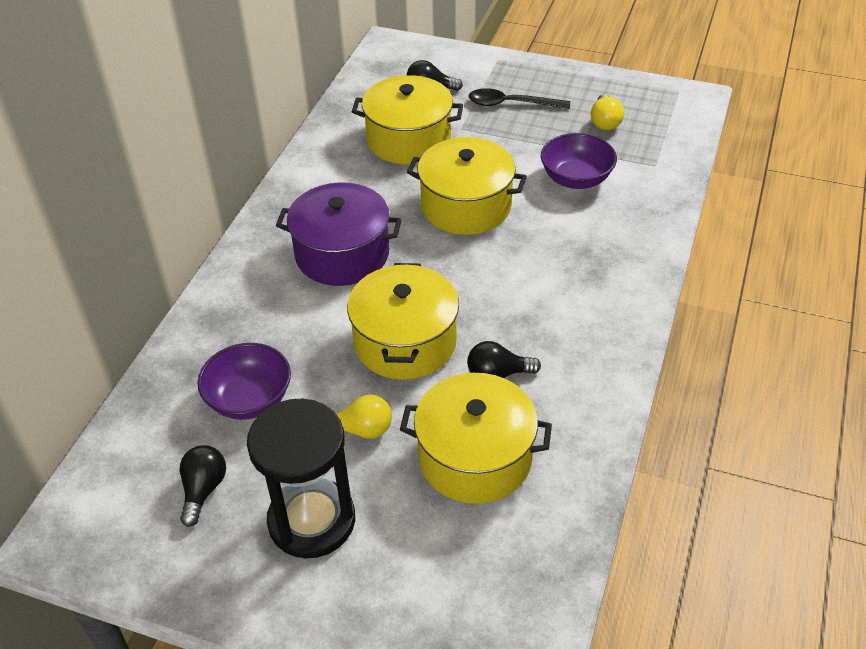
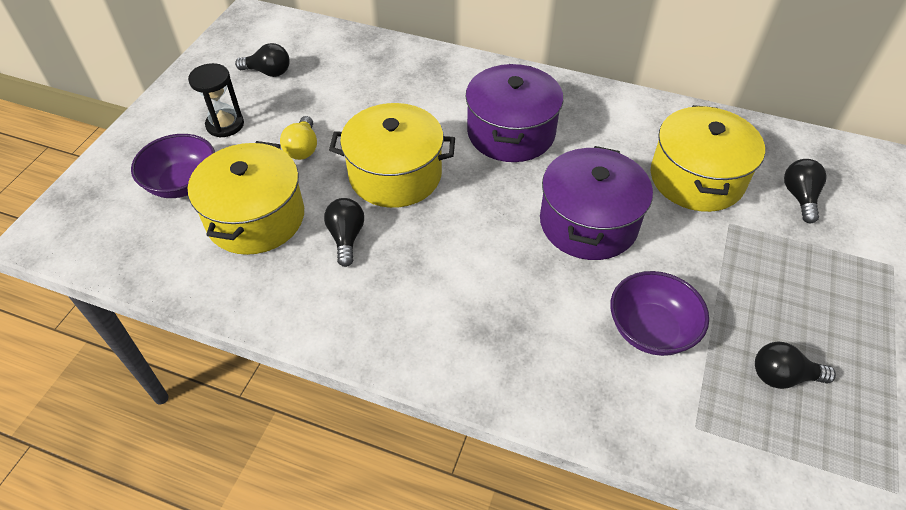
camera: 90 degrees right, 5 degrees up
purple bowl [198,343,291,420] -> purple bowl moved to [131,134,215,198]
black hourglass [247,398,355,558] -> black hourglass [188,63,244,137], size x0.58
yellow pot [407,137,527,235] -> purple pot [540,146,653,260]
black spoon [468,88,570,109] -> none
yellow light bulb [591,94,624,130] -> black light bulb [755,342,836,389]

